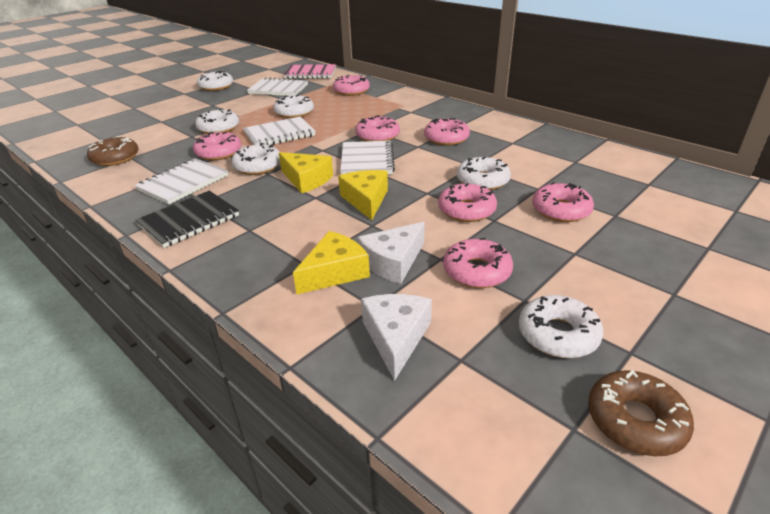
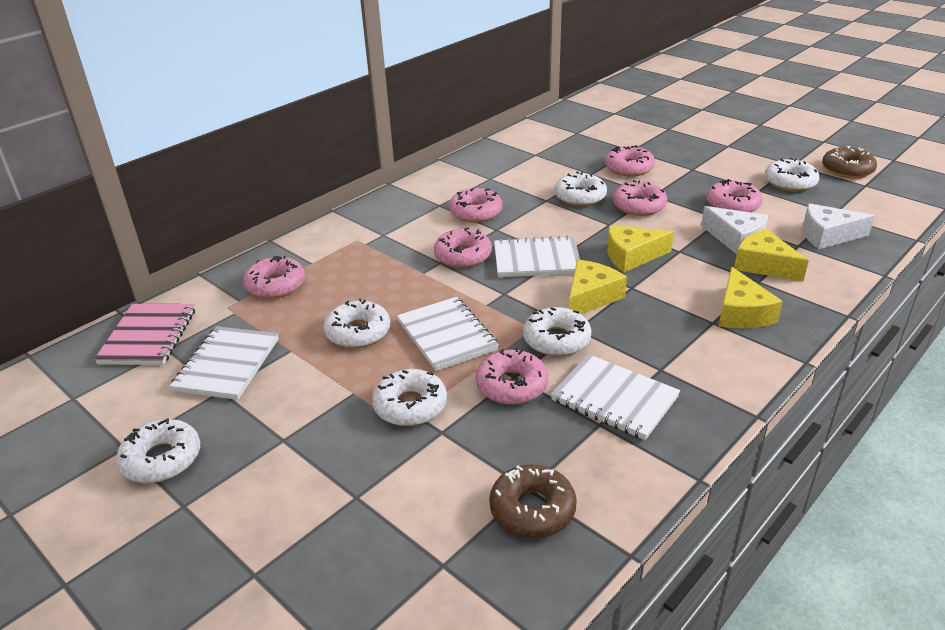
camera: 90 degrees left, 0 degrees up
black notebook [135,191,239,248] -> none
none -> yellow cheese [719,267,783,329]

